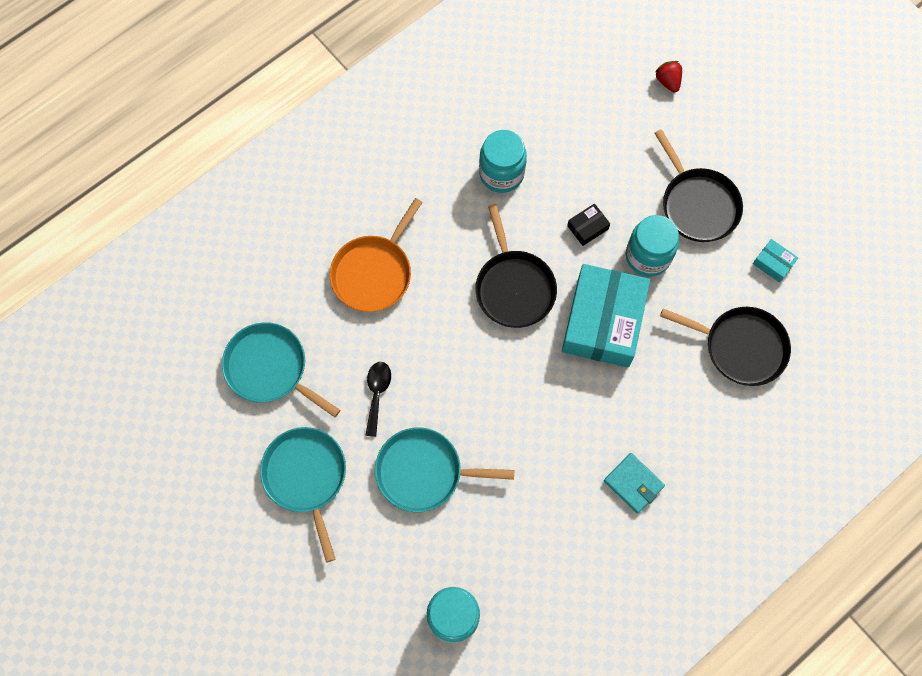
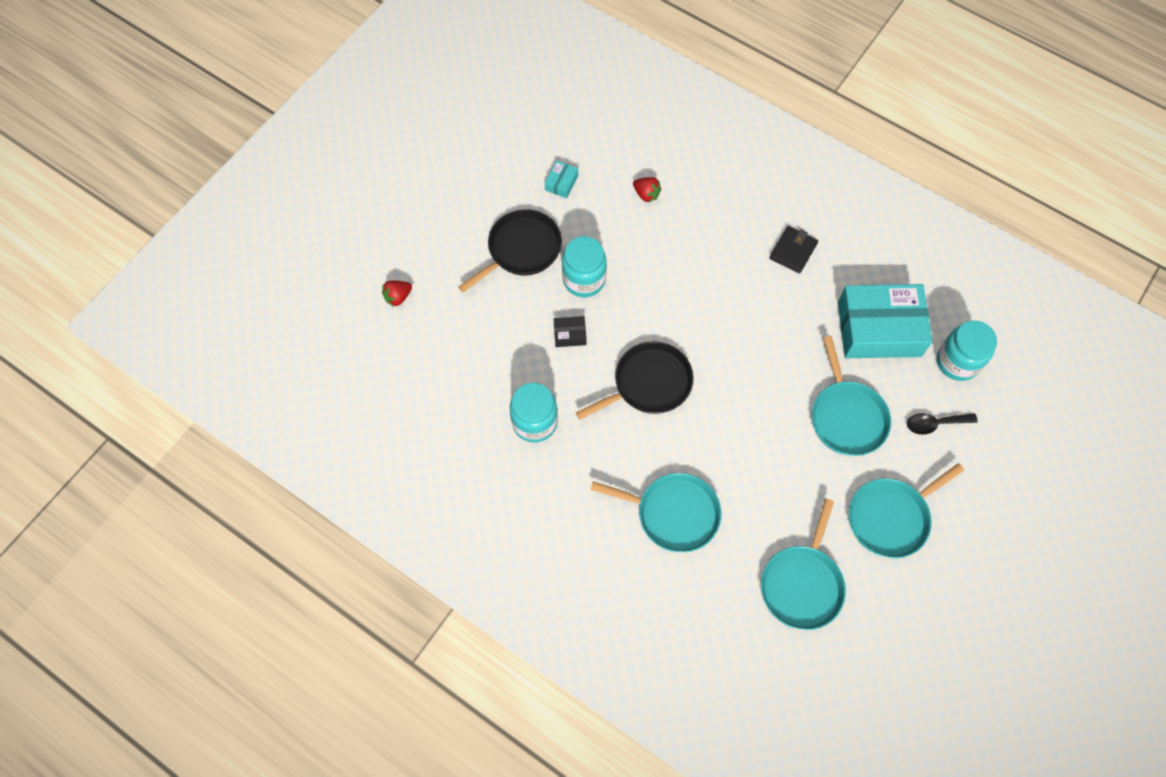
camera: 105 degrees left, 5 degrees down
orange pan [330,198,423,312] -> turquoise pan [590,473,721,553]
black spoon [365,362,391,437] -> black spoon moved to [907,413,978,435]
turquoise box [562,264,650,368] -> turquoise box moved to [838,284,933,358]
black box [567,203,610,246] -> black box turned 45 degrees counterclockwise [554,316,587,347]
turquoise wallet [604,453,665,514] -> black wallet [770,226,818,273]
black pan [660,307,791,386] -> red strawberry [633,177,661,202]

